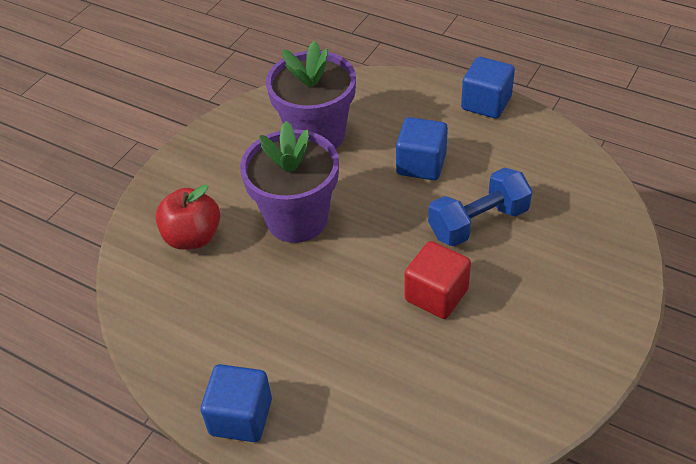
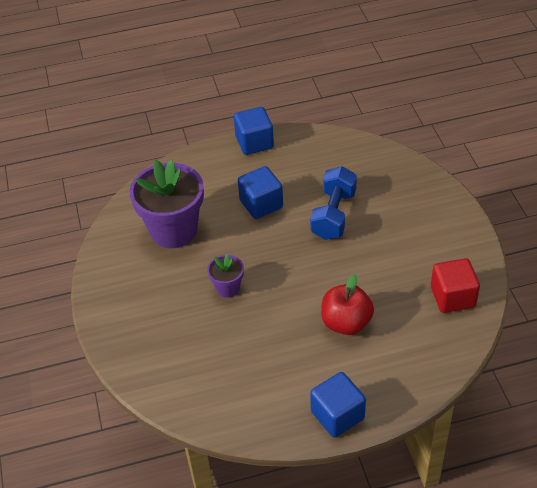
camera: 45 degrees left, 0 degrees up
red apple [155,185,220,250] -> red apple moved to [321,274,374,335]
purple flower pot [240,121,339,243] -> purple flower pot [207,254,244,298], size x0.48
red cube [405,241,471,319] -> red cube moved to [431,258,480,313]

